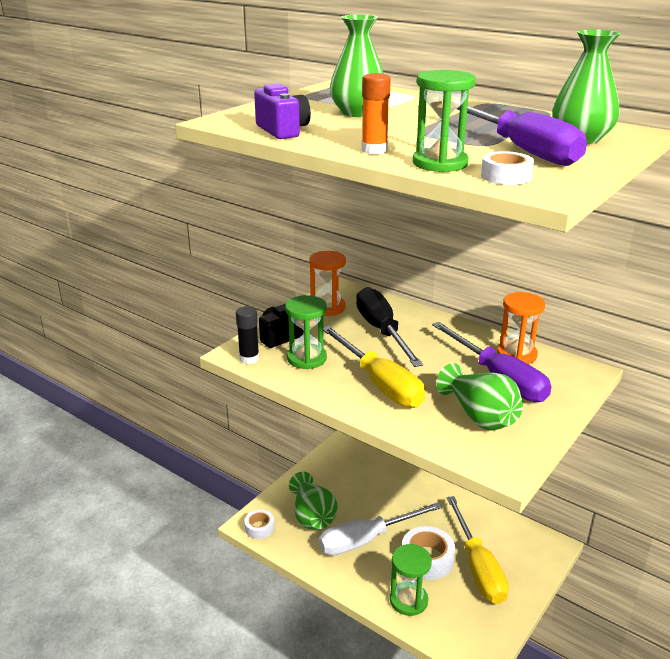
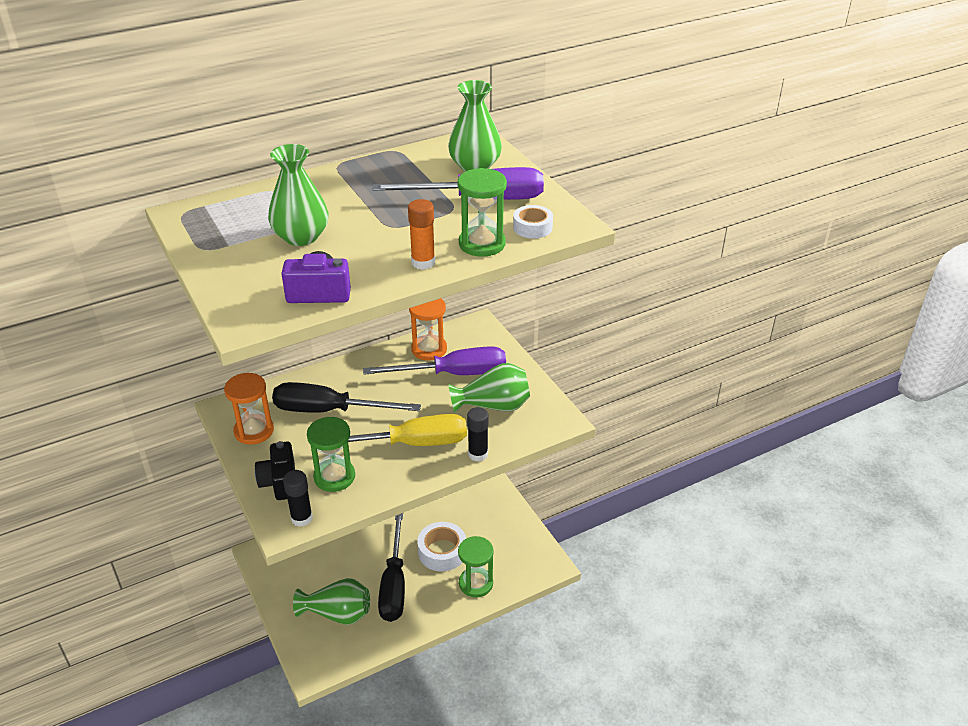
camera: 65 degrees left, 10 degrees up
white tape [244,510,275,539] -> none
white screwdriver [319,502,442,556] -> black screwdriver [378,513,405,622]
yellow screwdriver [447,496,509,604] -> none
none -> black glue stick [467,407,489,462]

